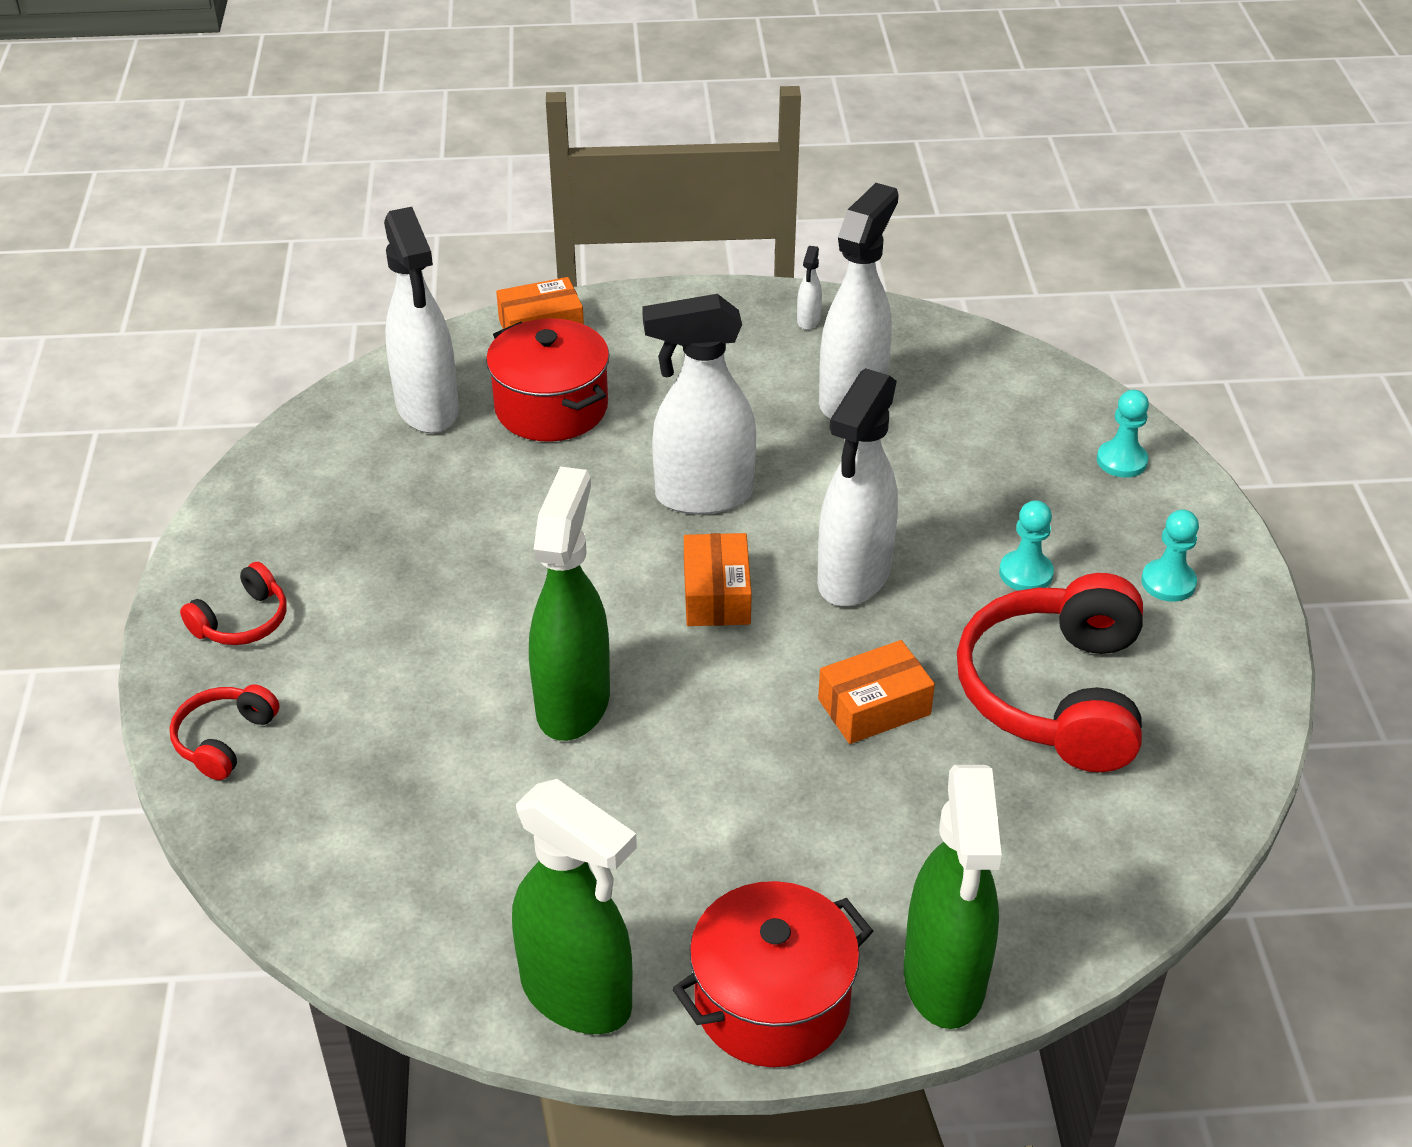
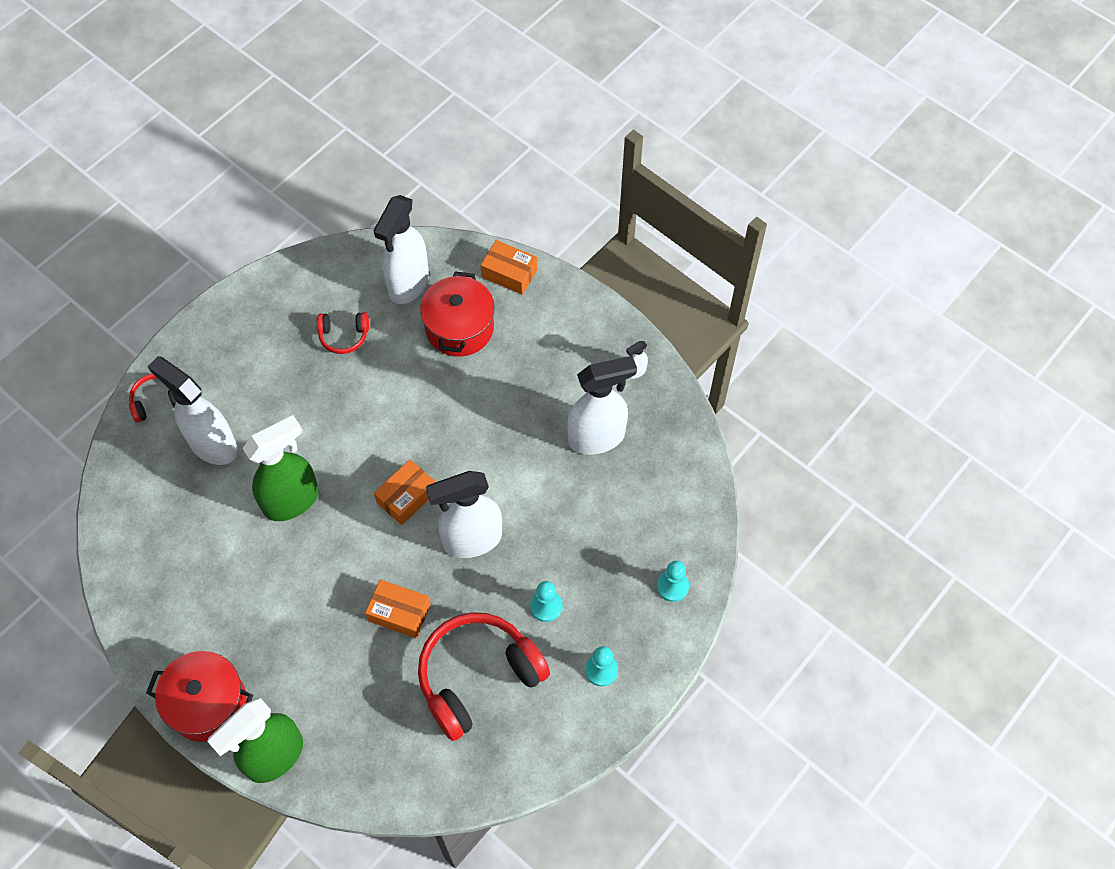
camera: 45 degrees right, 20 degrees up
red headphones [180,562,287,645] -> red headphones moved to [317,312,369,354]
green spray bottle [512,779,637,1034] -> none
white spray bottle [642,294,756,515] -> white spray bottle moved to [147,356,238,465]

